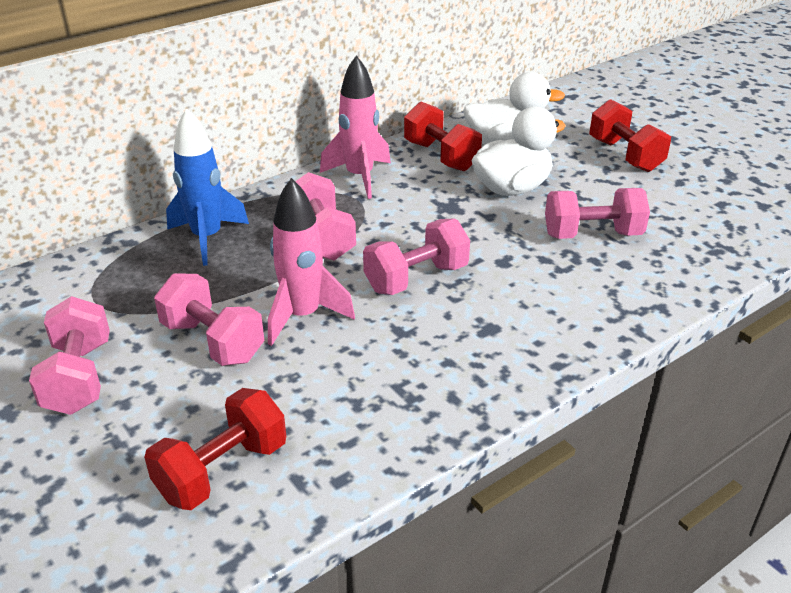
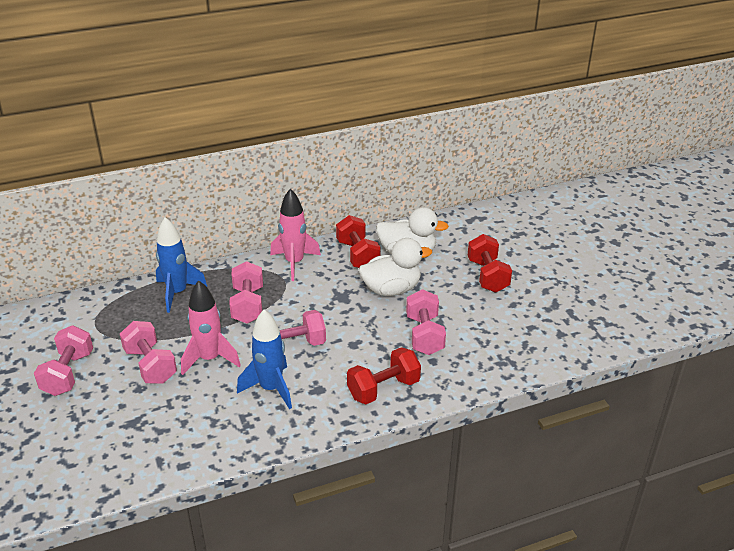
camera: 15 degrees right, 0 degrees up
red dumbbell [144,388,286,510] -> red dumbbell moved to [347,347,421,404]
pink dumbbell [545,188,650,239] -> pink dumbbell turned 75 degrees clockwise [406,289,446,355]
none -> blue rocket [237,310,292,409]

